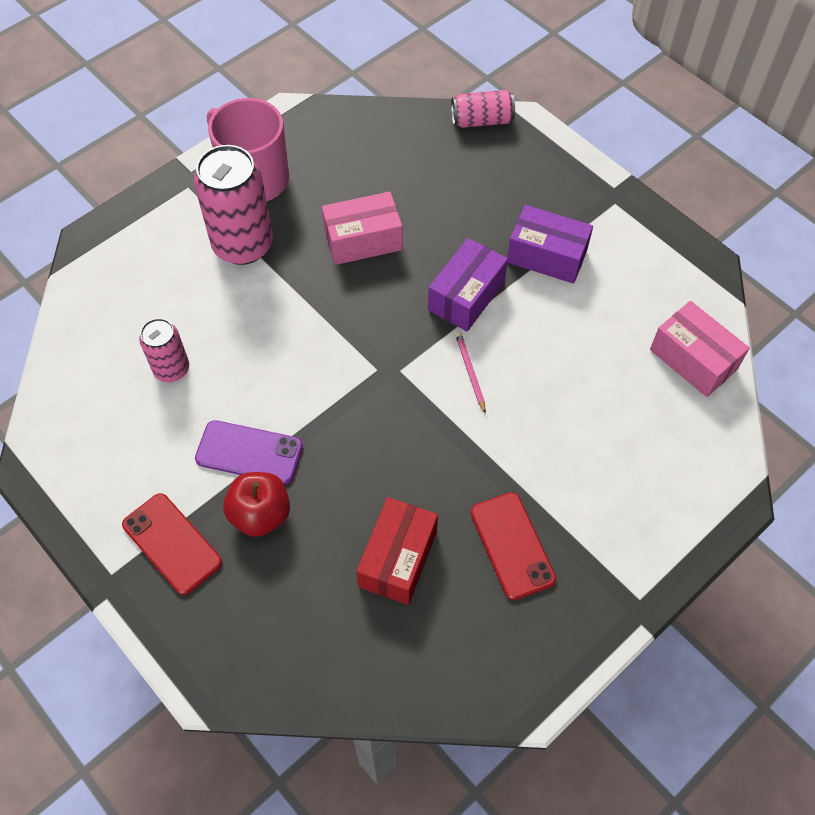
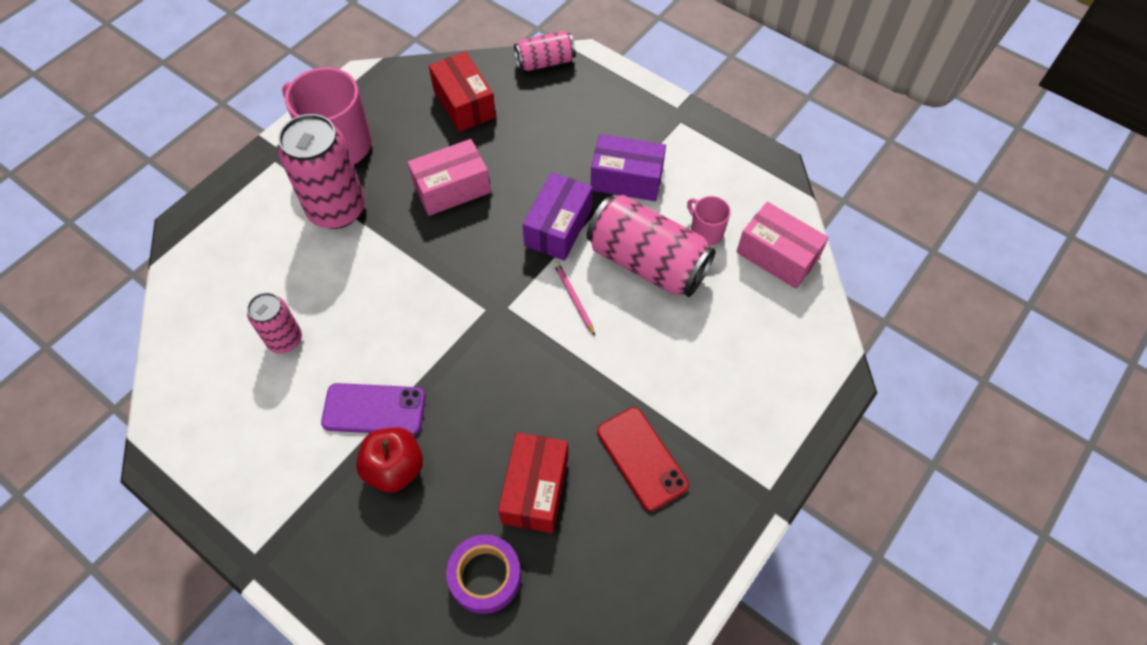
camera: 10 degrees left, 0 degrees up
red phone [122,493,222,595] -> none
none -> red box [429,51,496,132]
none -> purple tape [446,535,521,614]
none -> pink can [587,195,716,297]
none -> pink mug [687,196,730,246]

